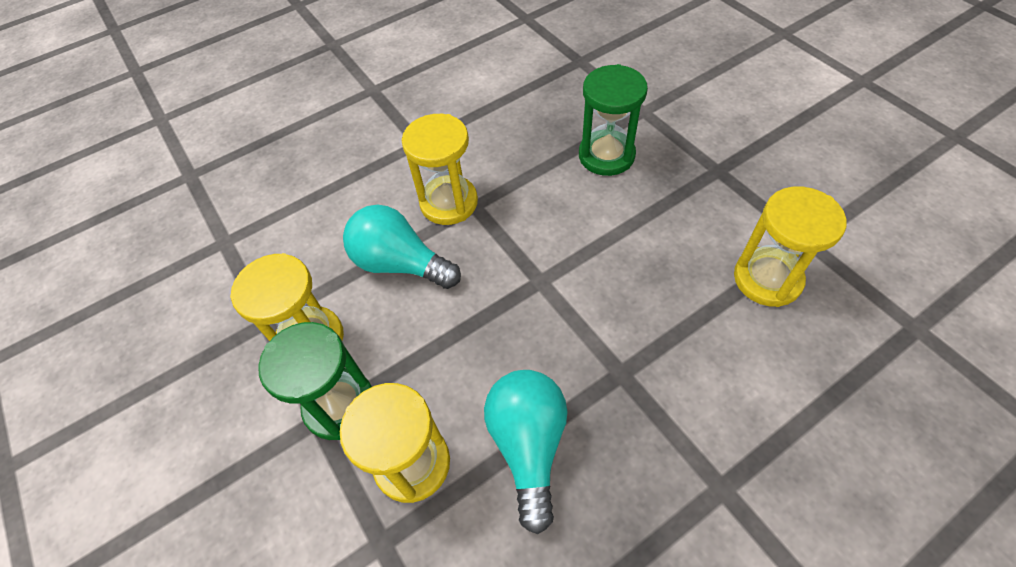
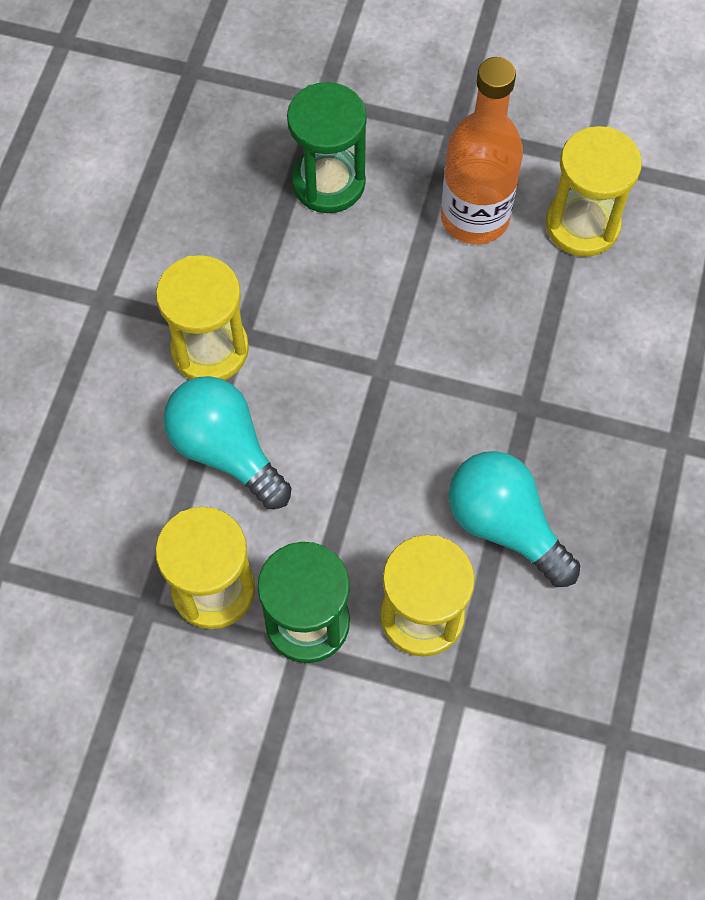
camera: 45 degrees left, 10 degrees up
turquoise light bulb [343,205,461,289] -> turquoise light bulb turned 60 degrees clockwise [163,376,292,509]
none -> orange bottle [441,57,523,244]

